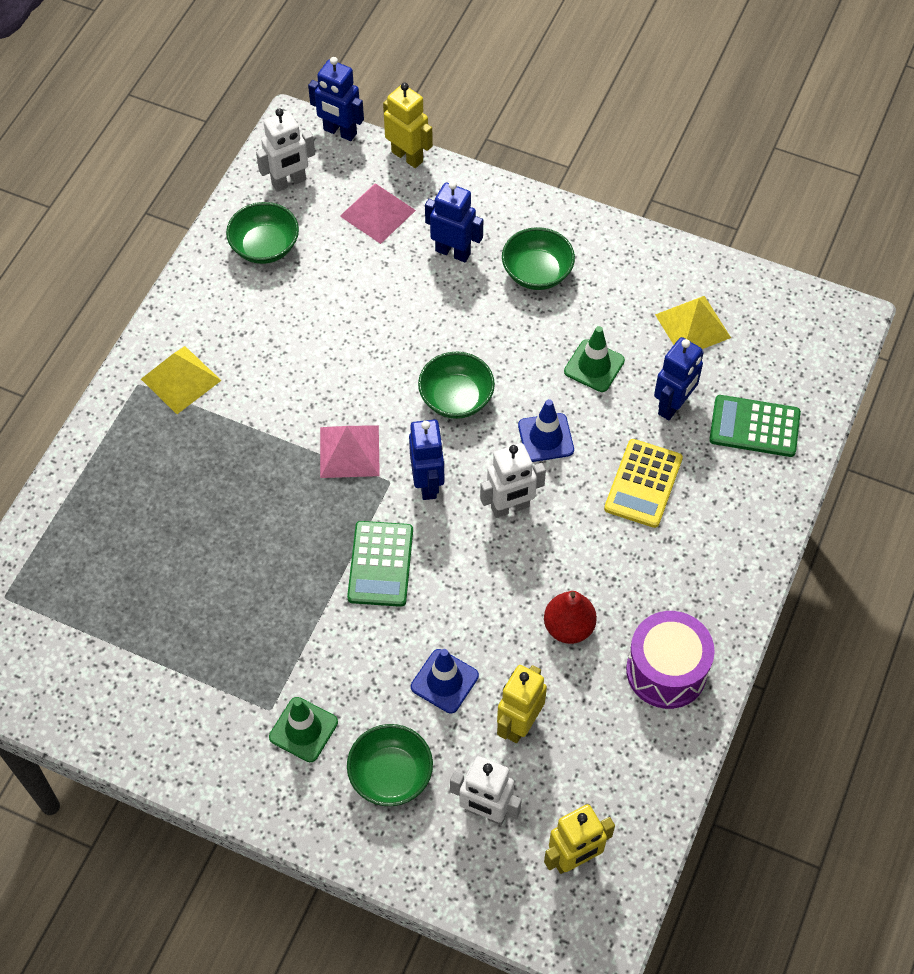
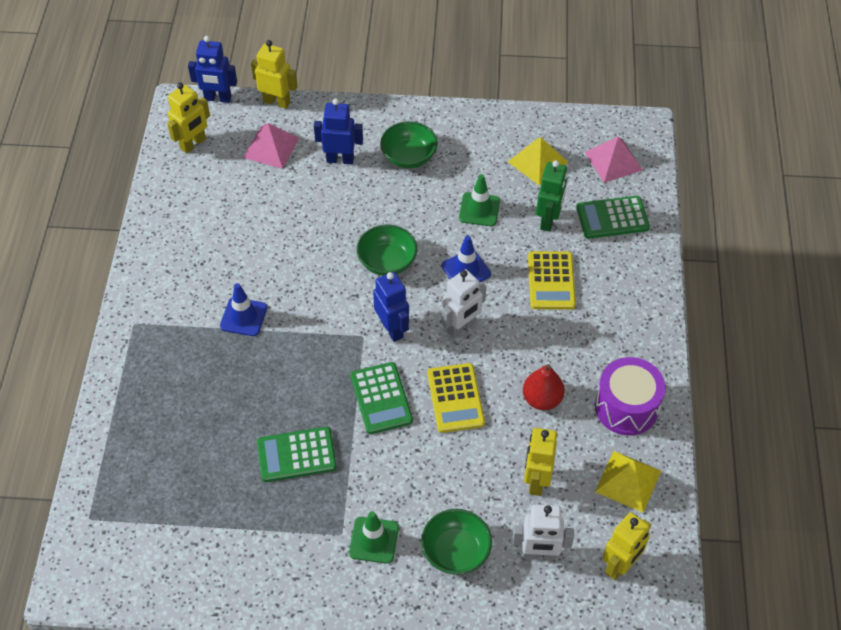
camera: 20 degrees left, 5 degrees down
yellow pyramid [141,346,222,414] -> yellow pyramid moved to [595,451,661,513]
green bowl [226,202,299,264] -> none
white robot [256,108,315,192] -> yellow robot [167,82,210,153]
pink pyramid [320,425,380,478] -> pink pyramid moved to [585,136,642,183]
blue traffic cone [411,649,479,713] -> blue traffic cone moved to [220,283,267,336]
blue robot [654,337,704,420] -> green robot [536,160,567,232]
none -> green calculator [257,427,337,482]
none -> yellow calculator [427,363,485,433]

